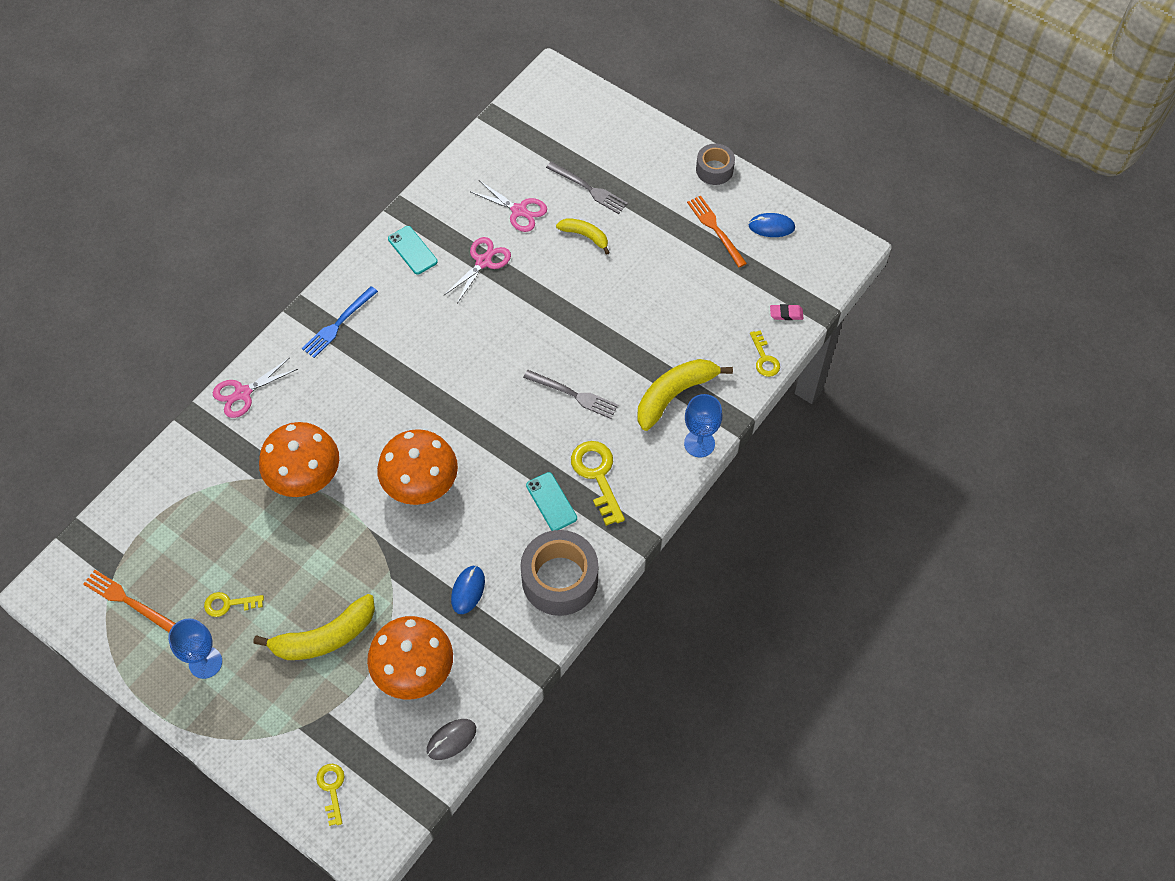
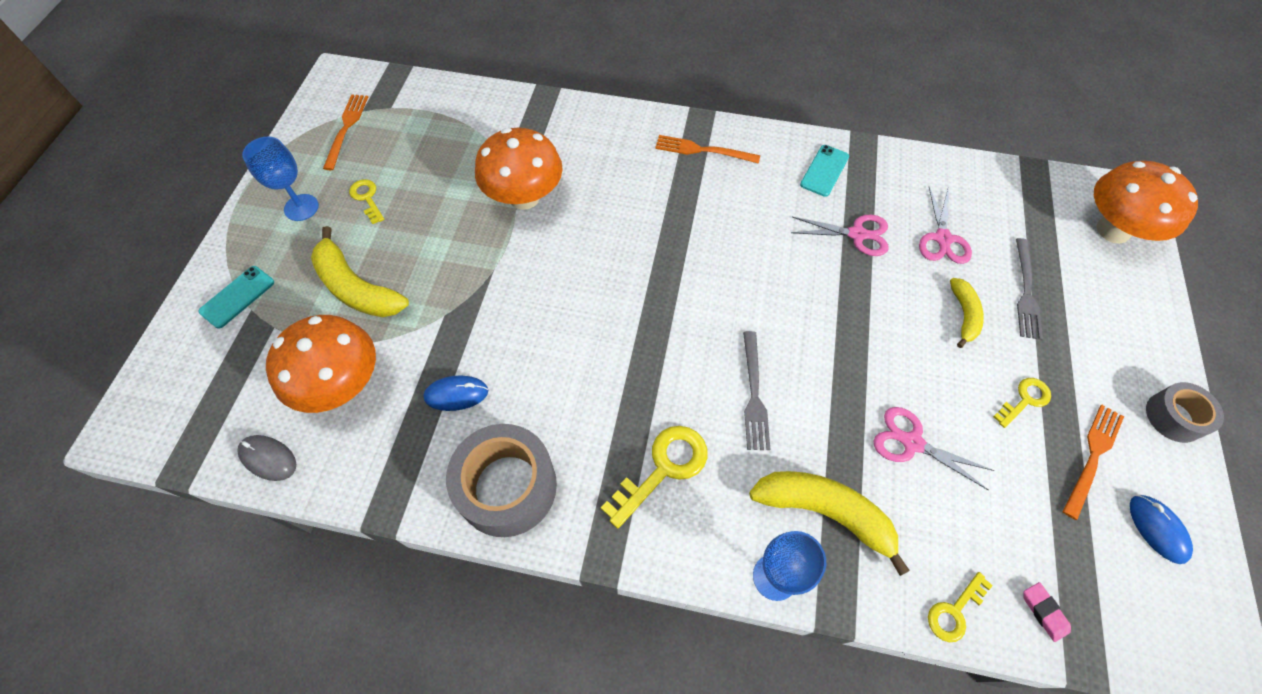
camera: 65 degrees right, 0 degrees up
pink scissors [213,358,298,418] -> pink scissors moved to [874,407,994,490]
blue fork [302,286,378,358] -> orange fork [655,135,760,164]
yellow key [316,764,344,826] -> yellow key moved to [993,378,1051,428]
orange mushroom [377,429,458,505] -> orange mushroom moved to [1094,161,1198,244]
turquoise phone [526,472,577,531] -> turquoise phone moved to [198,266,274,329]

